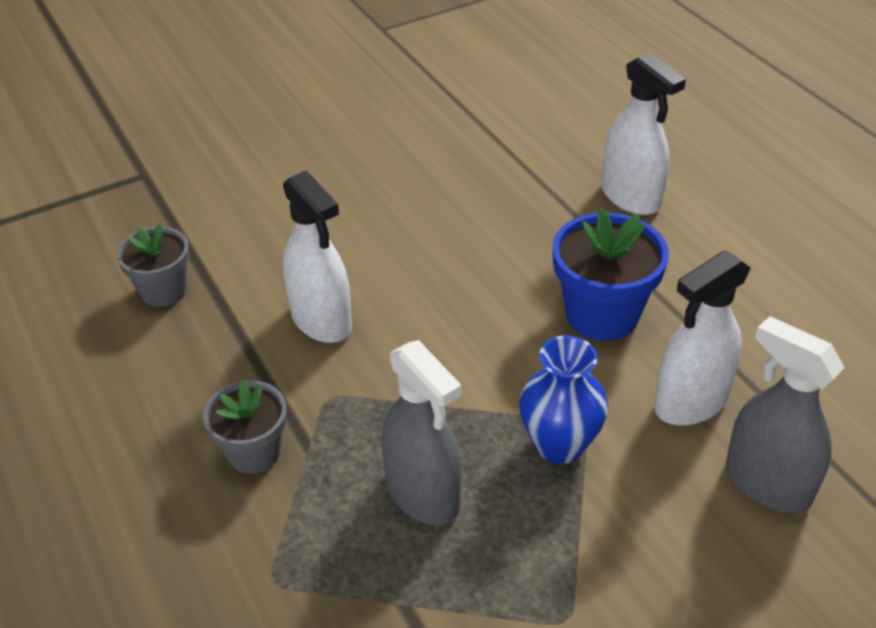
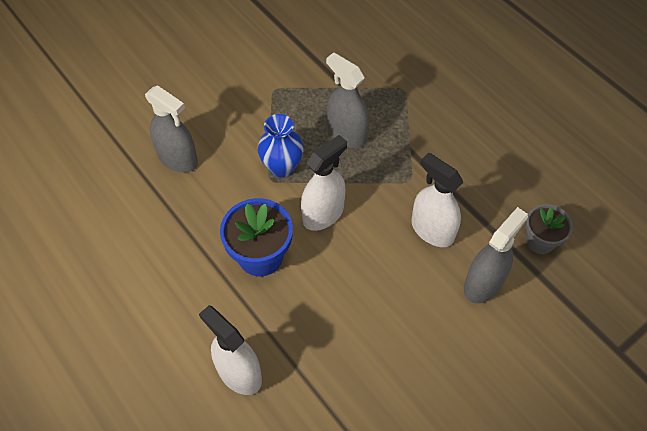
camera: 170 degrees right, 15 degrees up
grey flower pot [203,380,287,474] -> none
white spray bottle [654,250,751,426] -> white spray bottle moved to [301,135,347,231]
none -> grey spray bottle [464,207,528,303]

